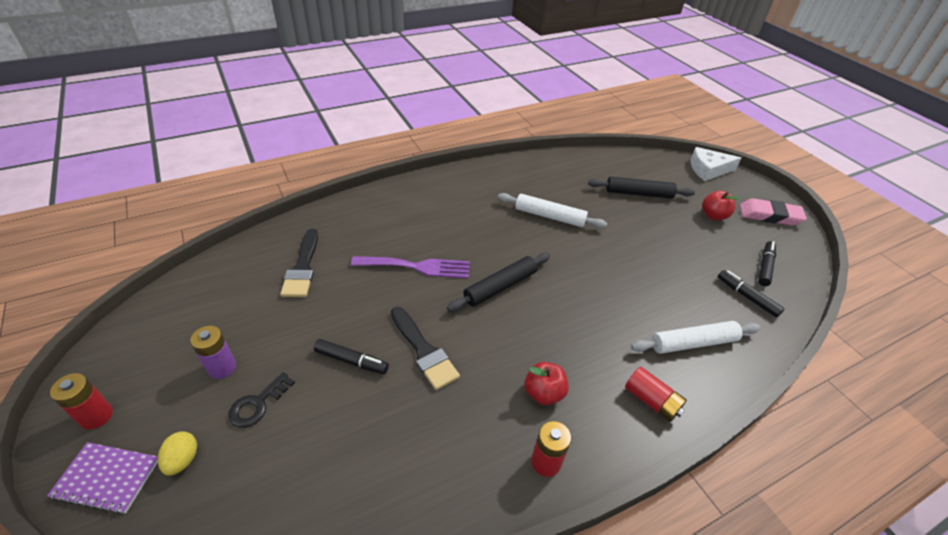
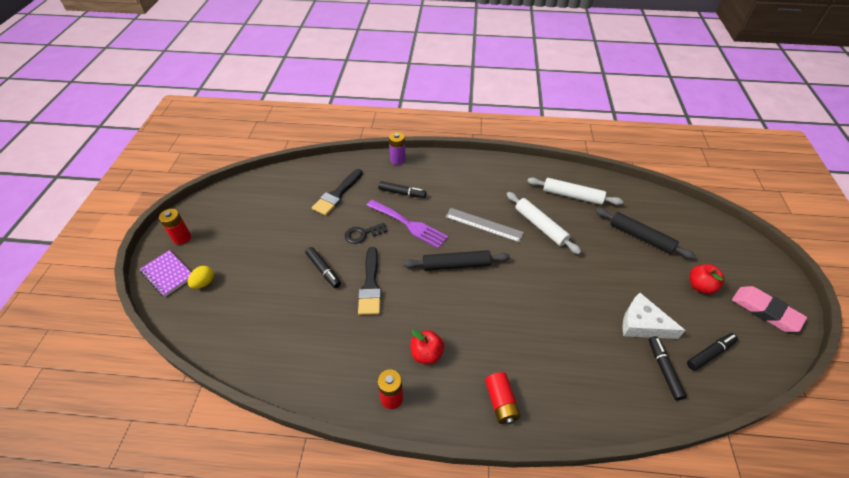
camera: 35 degrees right, 5 degrees up
purple battery [190,326,236,379] -> purple battery moved to [389,132,406,165]
black key [228,372,295,428] -> black key moved to [345,223,387,244]
white rolling pin [631,321,761,354] -> white rolling pin moved to [527,178,623,205]
white cheese [691,147,742,181] -> white cheese moved to [622,293,686,339]
none -> black marker [378,181,426,198]
none -> grey ruler [445,208,524,243]

